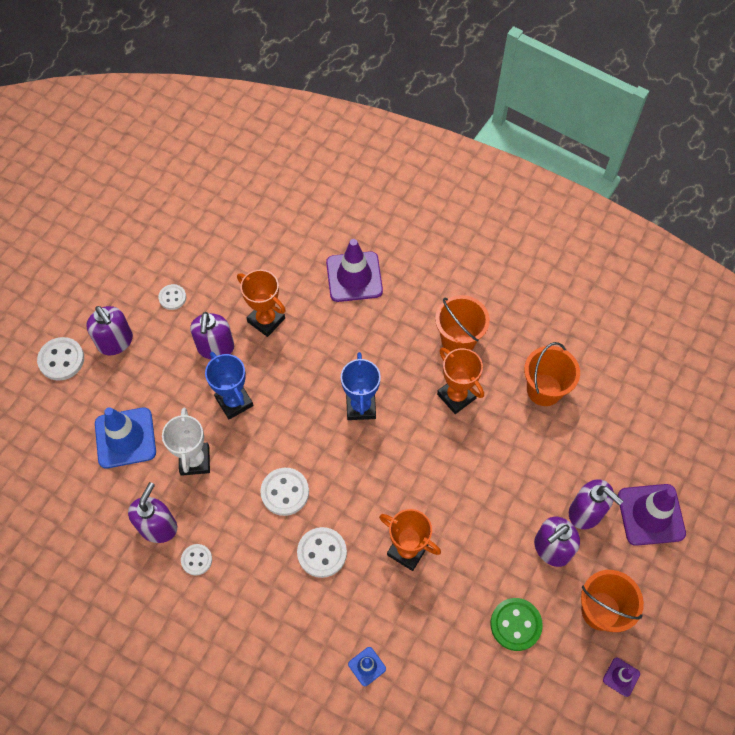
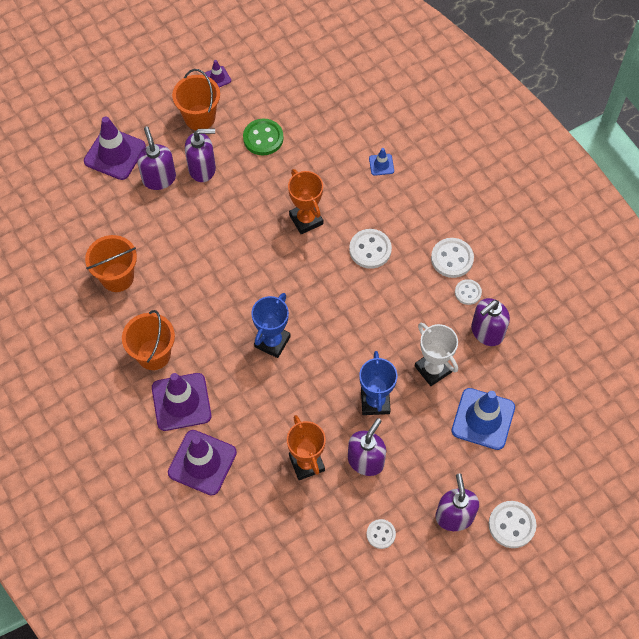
camera: 150 degrees left, 0 degrees up
white trophy [162,407,210,476] -> white trophy turned 60 degrees counterclockwise [415,323,458,386]
white button [260,468,309,516] -> white button moved to [431,238,474,278]
orange trophy [437,348,484,414] -> none
none -> purple traffic cone [152,373,211,431]

